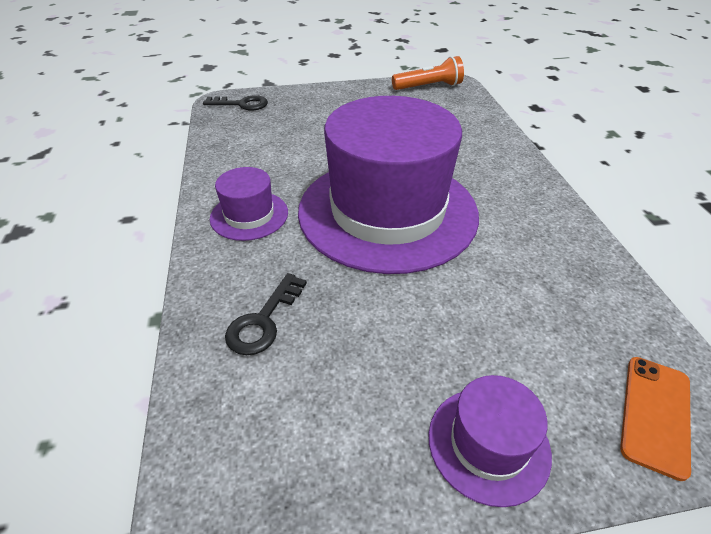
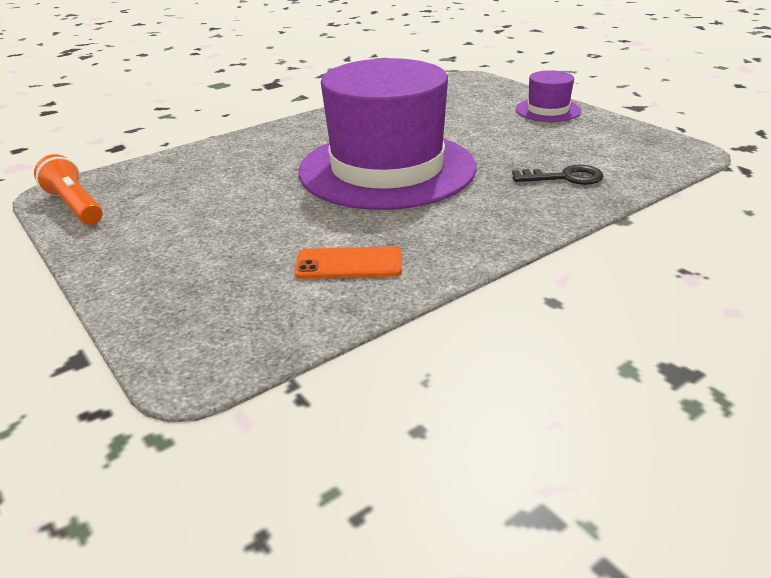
camera: 115 degrees left, 10 degrees down
black key [203,95,268,110] -> none
purple hat [210,167,288,241] -> none
orange phone [620,357,691,481] -> orange phone moved to [295,246,402,279]

